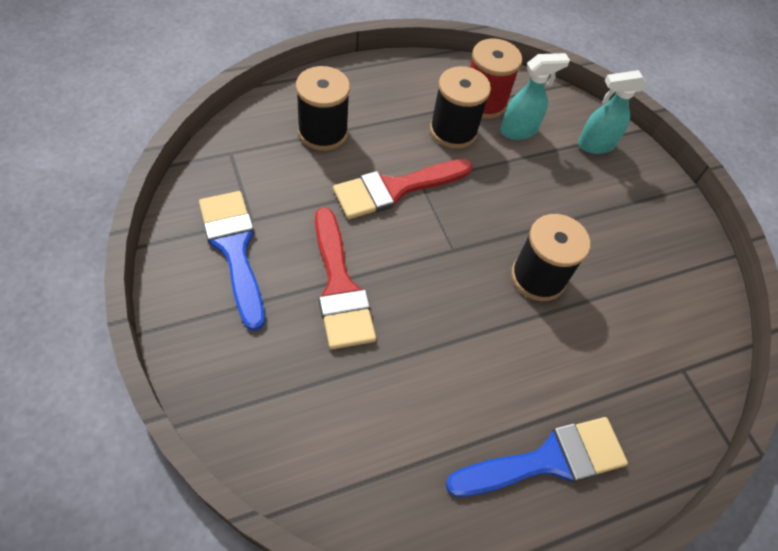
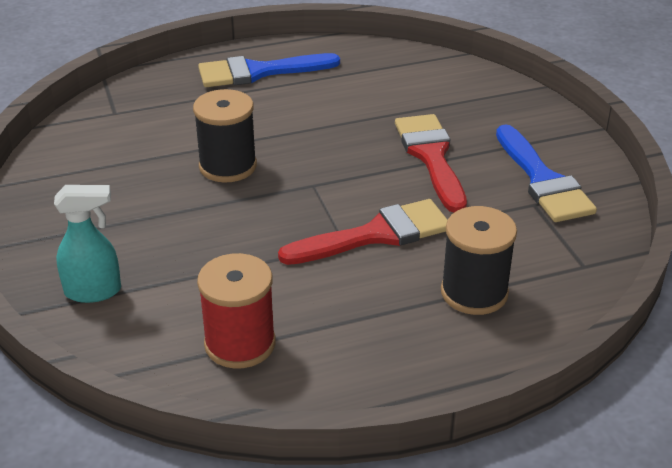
camera: 170 degrees left, 20 degrees down
black spool [430,66,491,149] -> none
turquoise spray bottle [500,53,570,140] -> none

